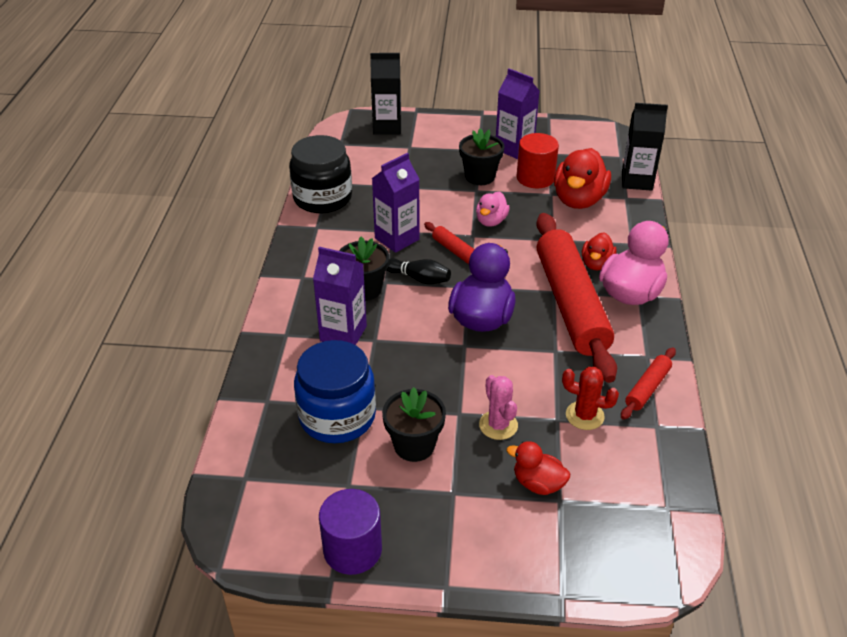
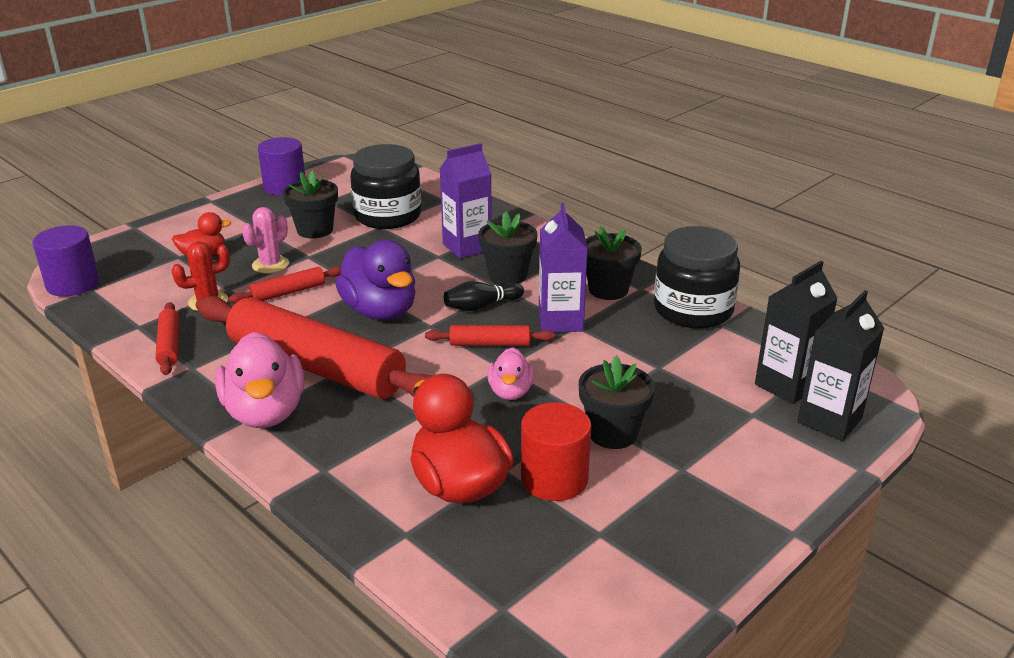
camera: 130 degrees right, 10 degrees down
blue jar [294,340,376,443] -> black jar [350,144,421,229]
pink duck [476,192,510,227] -> pink duck turned 150 degrees counterclockwise [488,347,534,400]
pink cactus [479,375,518,440] -> pink cactus turned 75 degrees counterclockwise [242,207,289,274]
purple carton [496,68,540,159] -> none
red duck [582,232,617,270] -> none
black carton [622,103,668,191] -> black carton moved to [755,261,838,404]
none -> purple cylinder [33,225,99,297]
none -> red rolling pin [228,266,341,303]
none -> black flower pot [586,226,642,300]

